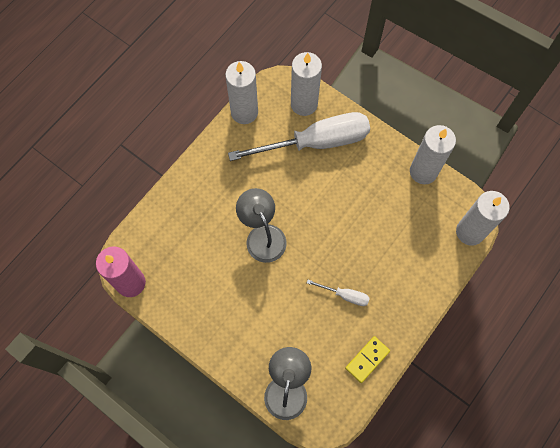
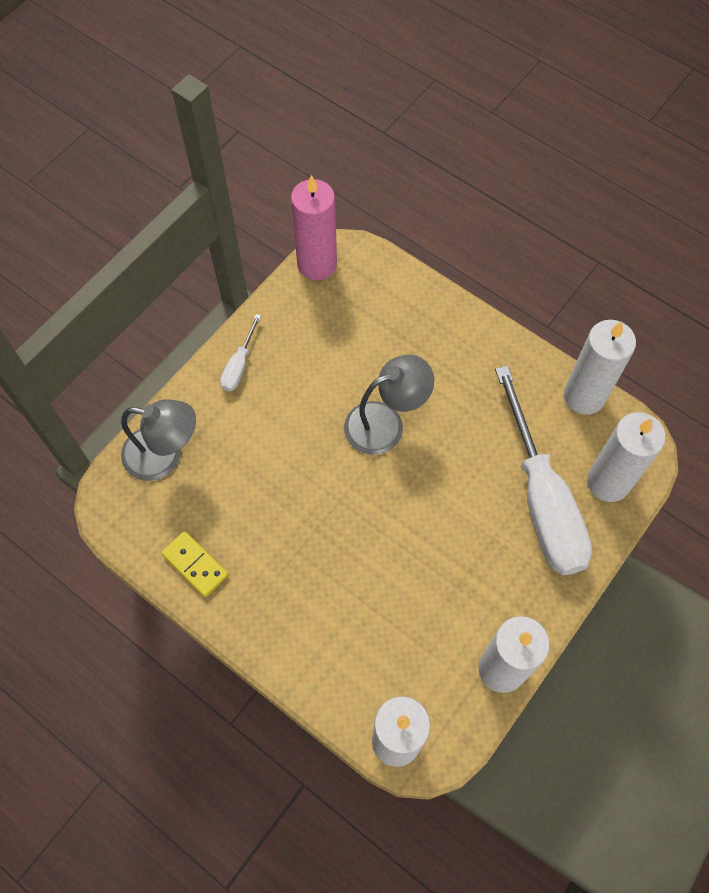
camera: 90 degrees right, 5 degrees down
white screwdriver [307,280,370,306] -> white screwdriver moved to [220,314,261,391]

